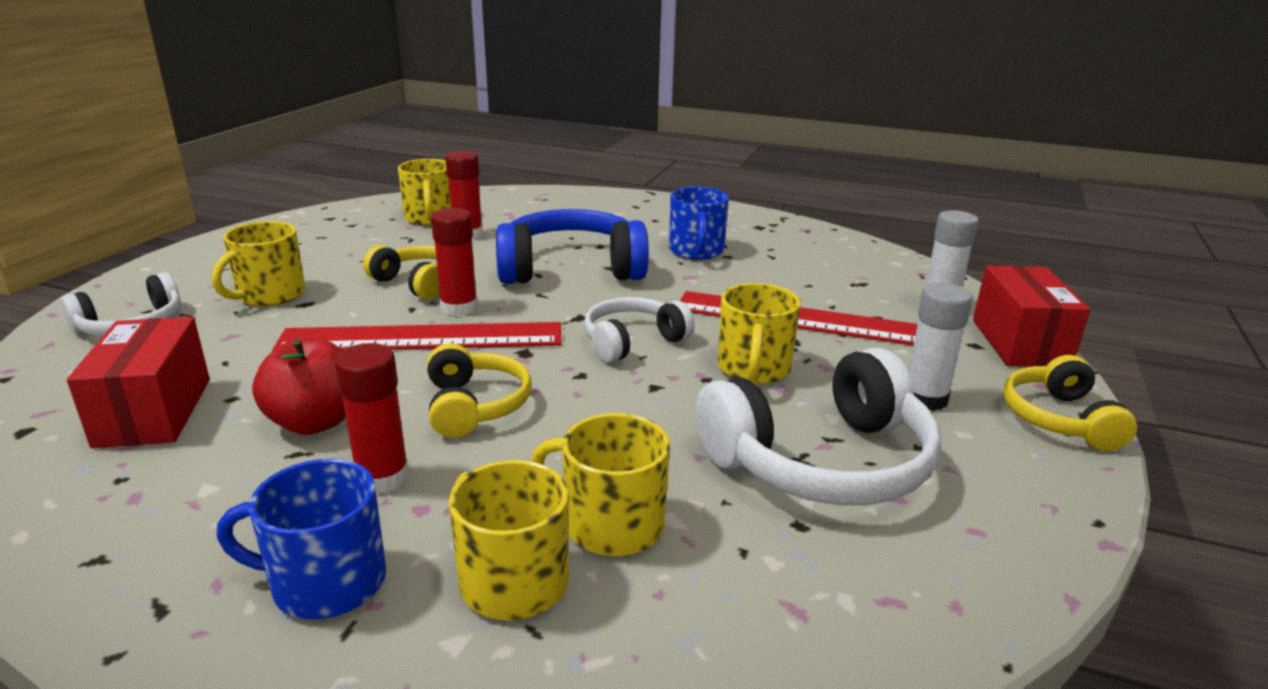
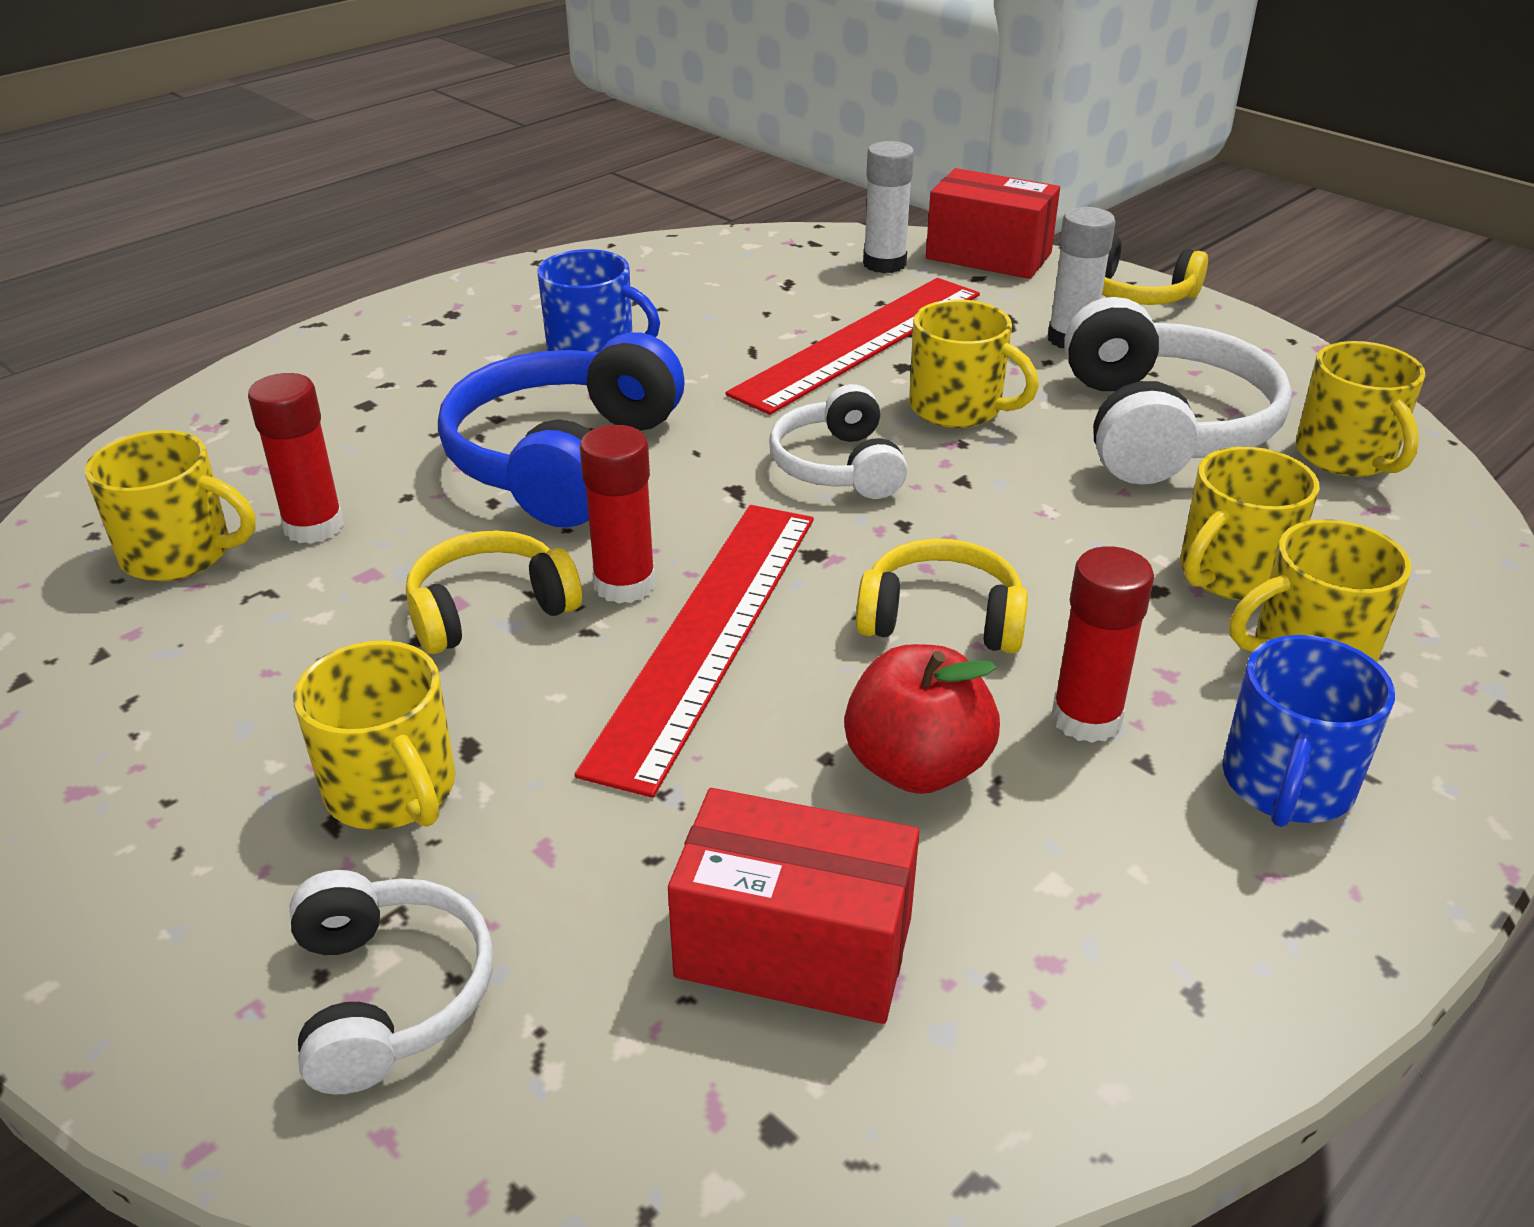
camera: 65 degrees left, 10 degrees up
none -> yellow mug [1296,341,1425,477]

